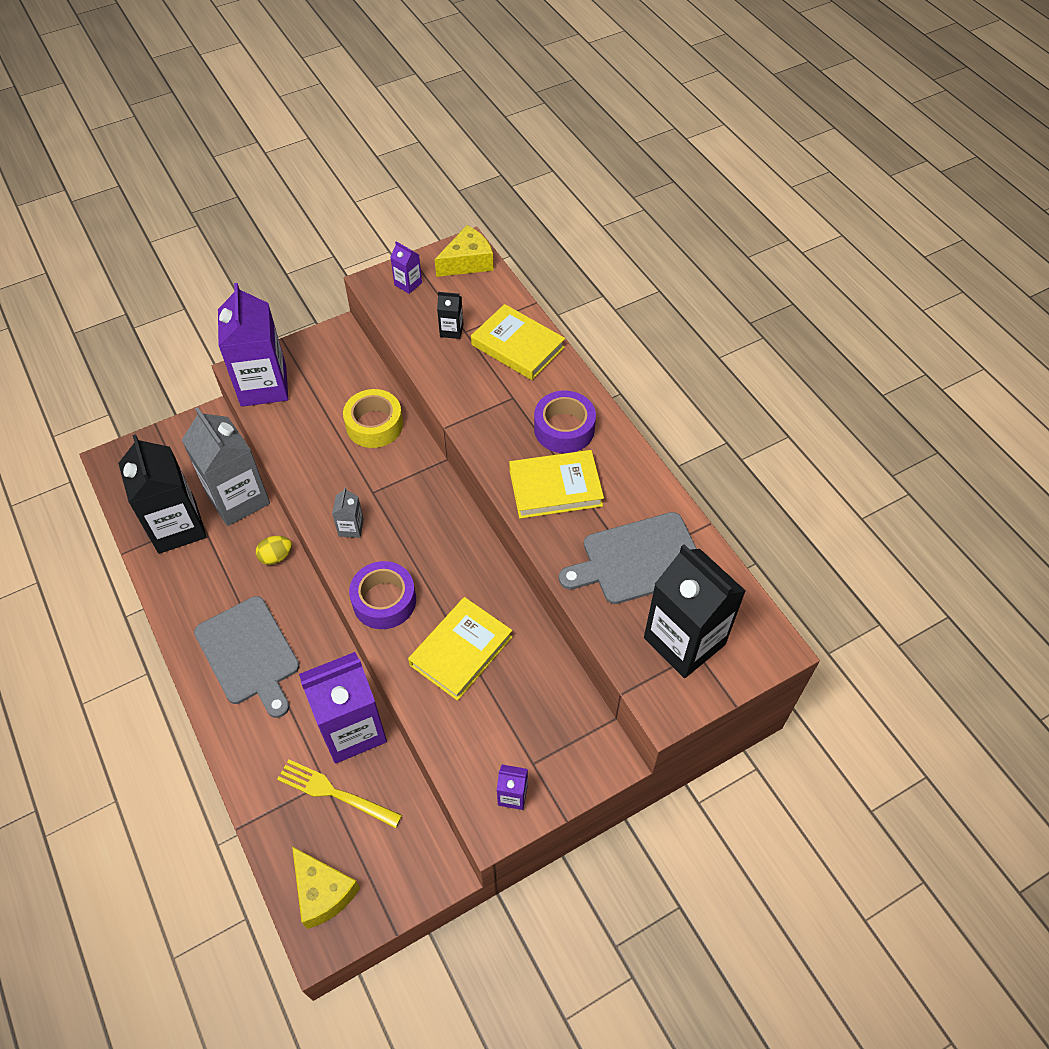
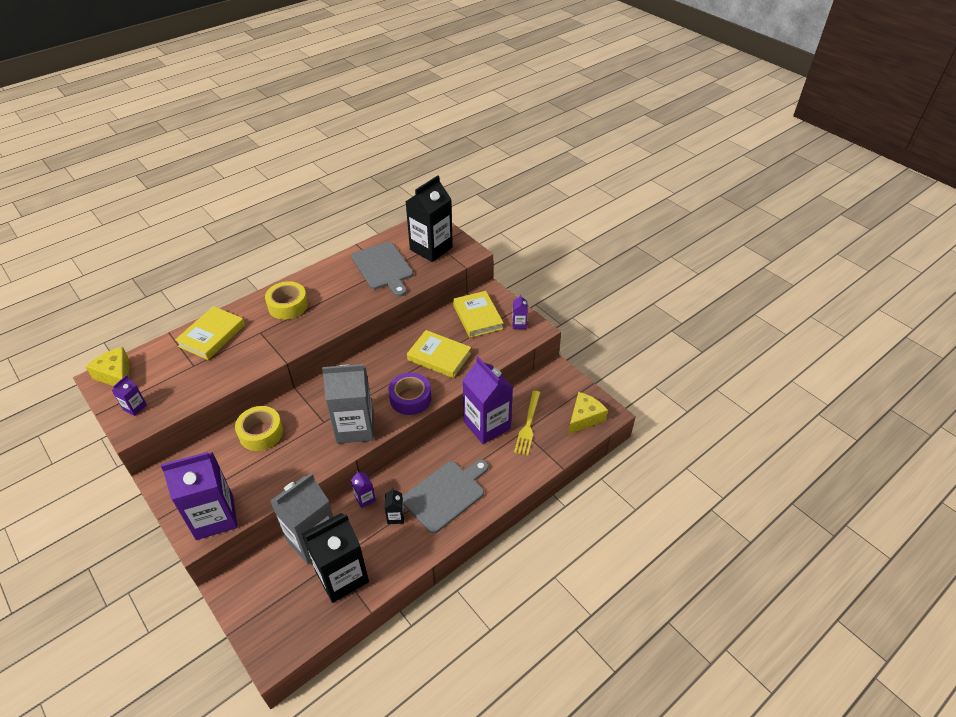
camera: 100 degrees left, 10 degrees down
yellow egg [256,536,292,565] -> purple carton [351,471,376,508]
grey carton [332,487,364,538] -> grey carton [322,364,374,444], size x2.34
black carton [437,292,463,339] -> black carton moved to [385,488,404,524]
yellow book [509,450,604,519] -> yellow book moved to [453,291,504,338]
purple tape [534,391,596,453] -> yellow tape [265,281,308,320]

